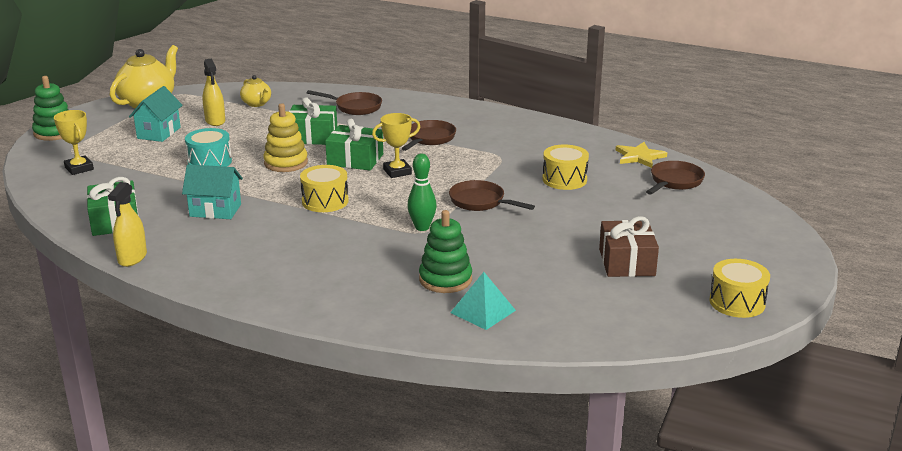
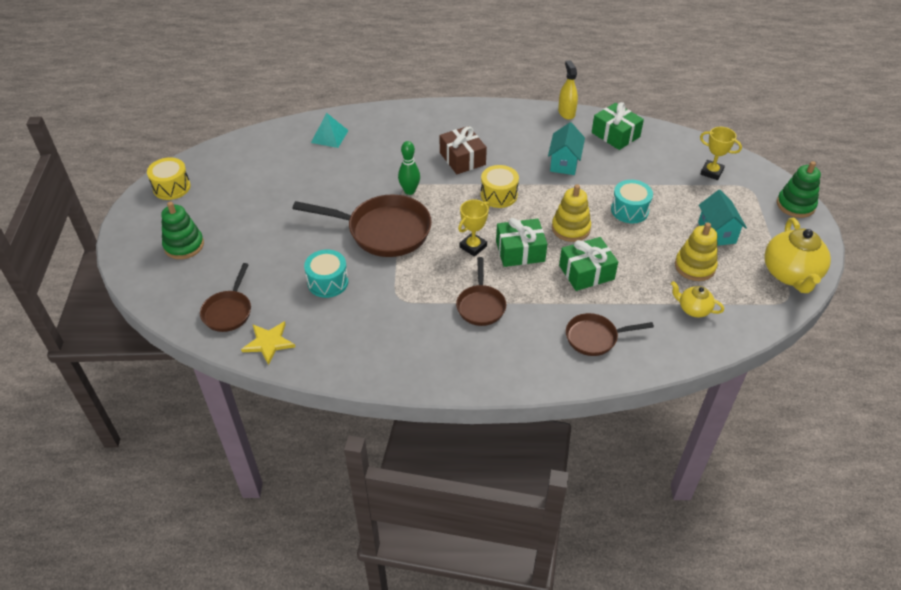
camera: 155 degrees right, 20 degrees up
turquoise house [182,164,243,219] -> turquoise house turned 60 degrees counterclockwise [548,122,585,175]
yellow spray bottle [203,58,225,126] -> yellow stacking toy [675,223,718,281]
green stacking toy [419,210,472,293] -> green stacking toy moved to [161,201,204,259]
brown pan [449,180,535,211] -> brown pan [293,195,432,257], size x1.78
yellow drum [543,144,589,190] -> turquoise drum [304,250,349,298]
brown gift [599,216,659,277] -> brown gift moved to [440,126,487,174]

